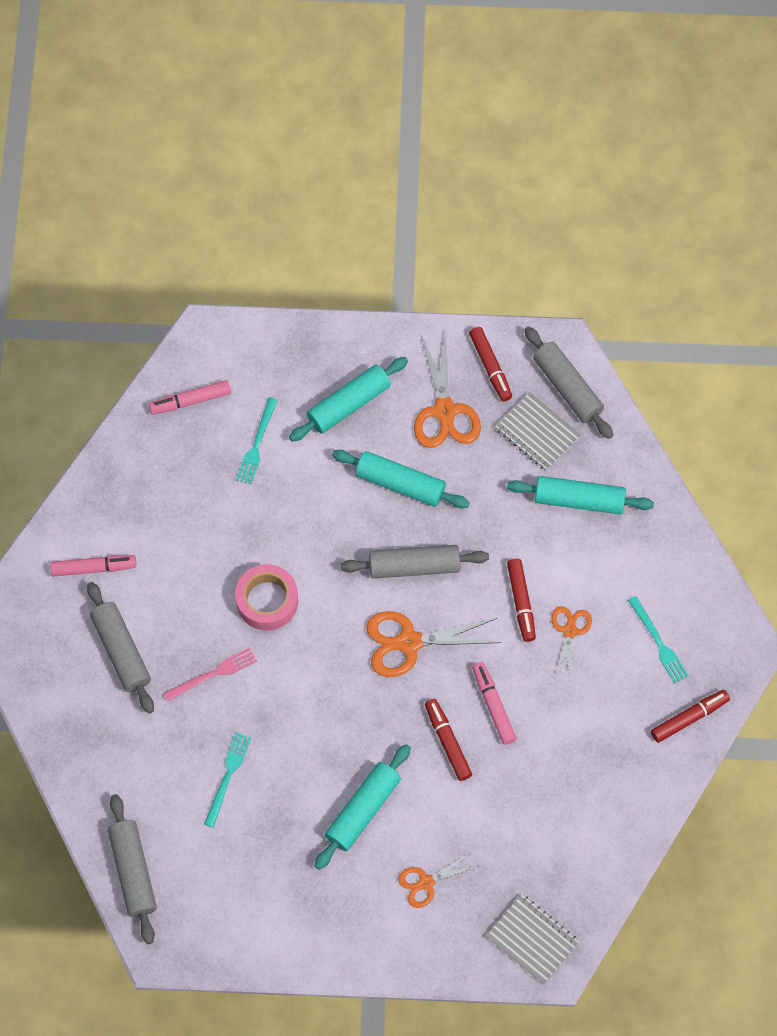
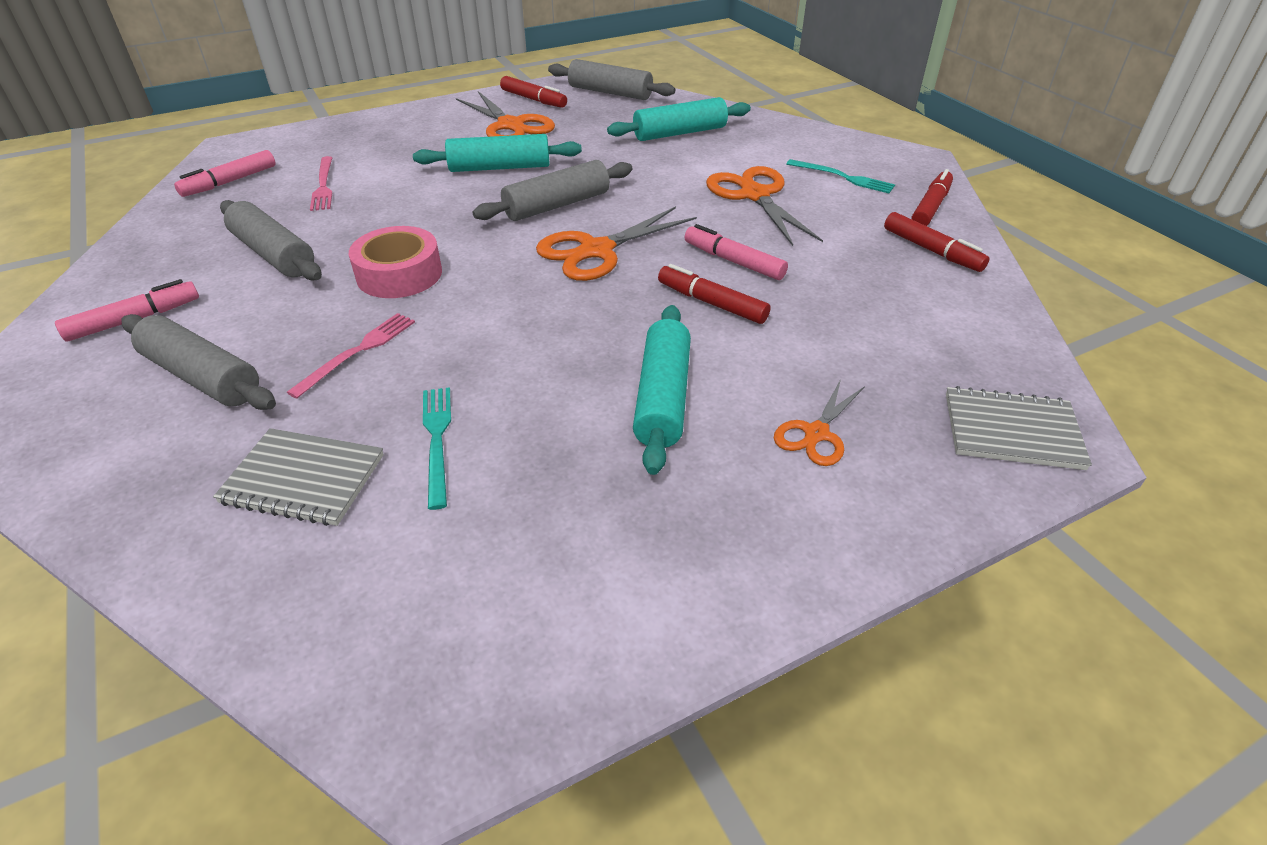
camera: 30 degrees left, 25 degrees down
grey rolling pin [108,794,157,944] -> grey rolling pin moved to [220,200,322,281]
turquoise fork [236,397,278,484] -> pink fork [310,156,332,211]
turquoise rolling pin [289,357,408,442] -> none
grey notebook [495,392,581,471] -> grey notebook moved to [213,428,384,526]
red marker [507,559,536,642] -> red marker moved to [884,212,989,272]
orange scissors [551,606,592,678] -> orange scissors [706,166,823,246], size x1.71

